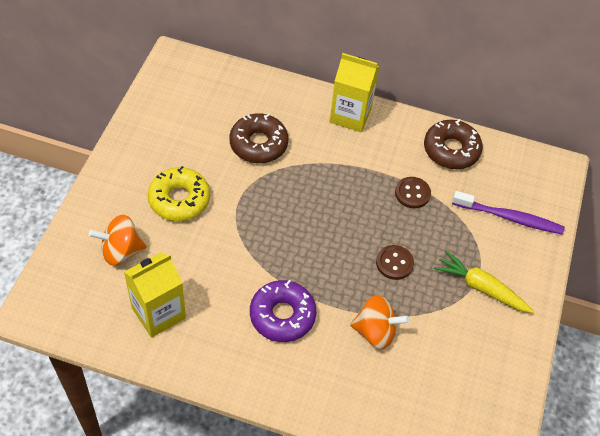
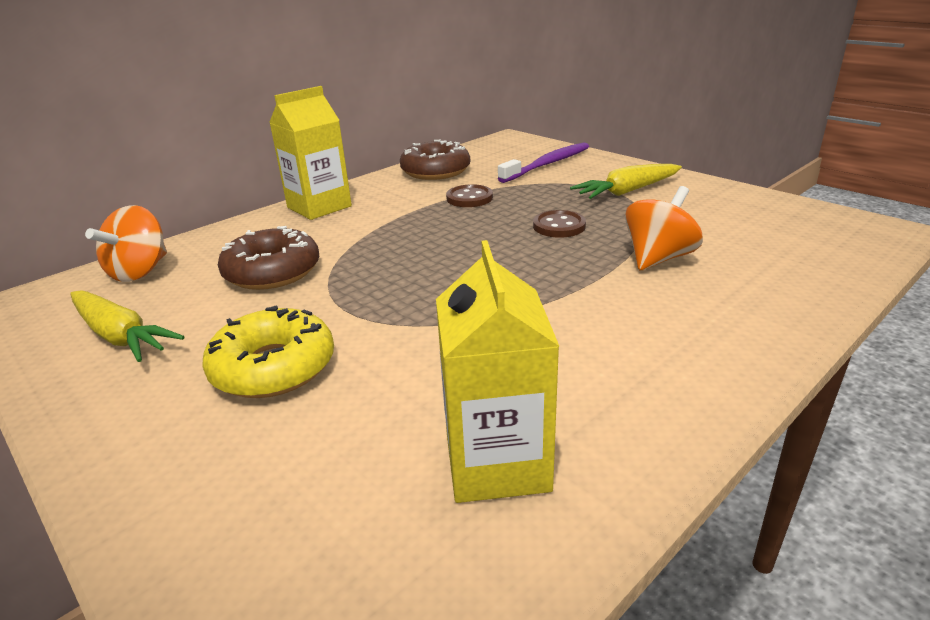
camera: 55 degrees left, 25 degrees down
orange spinning top [89,215,147,265] -> orange spinning top moved to [85,205,167,282]
purple donut [250,280,316,342] -> none
none -> yellow carrot [70,290,185,362]

